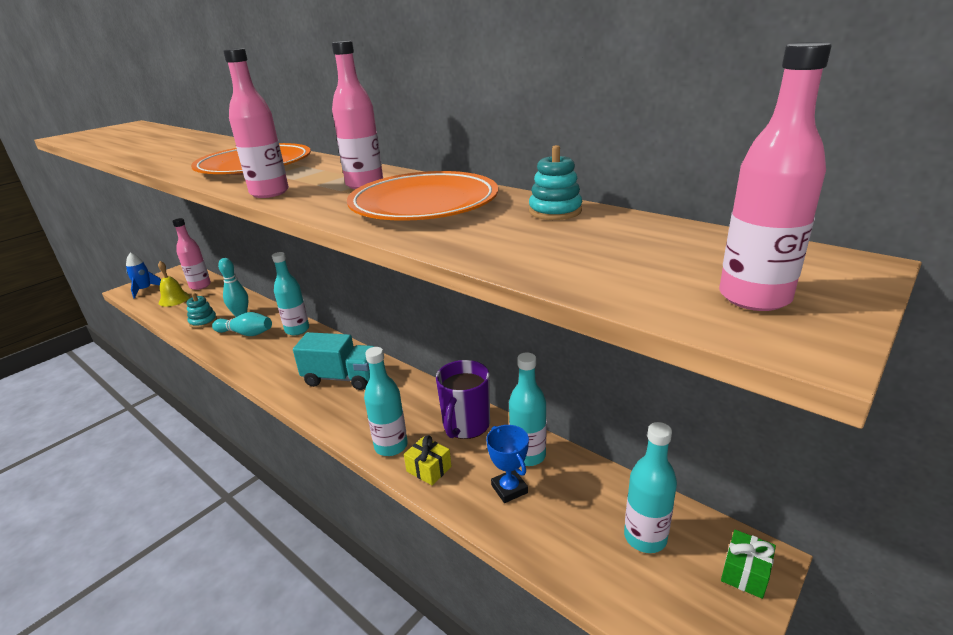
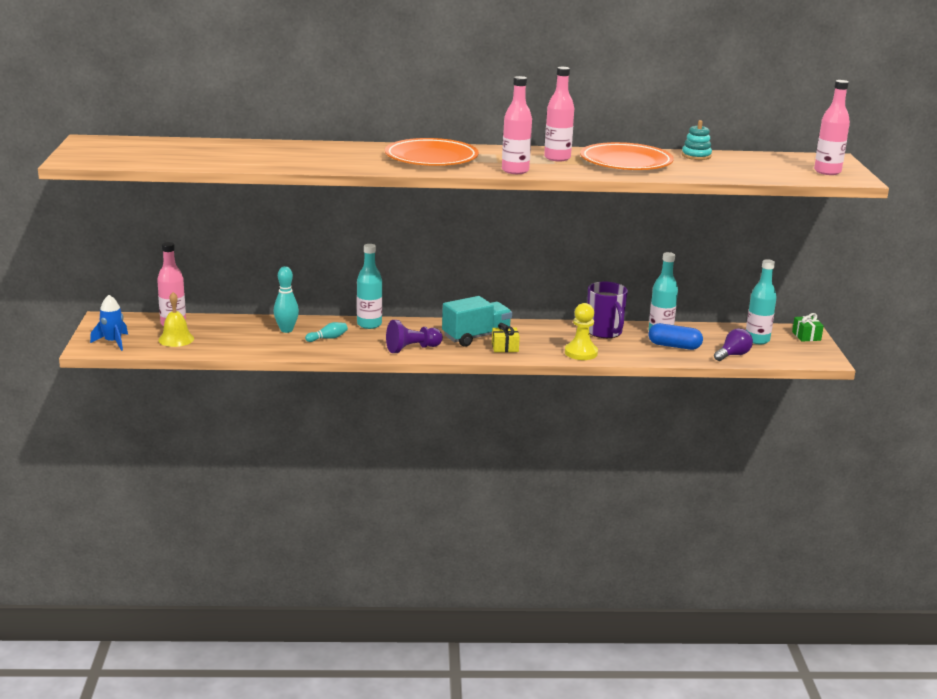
camera: 45 degrees left, 5 degrees down
turquoise stacking toy [186,293,217,328] -> none
turquoise bowling pin [212,312,272,336] -> turquoise bowling pin [305,322,348,342], size x0.63
turquoise bottle [364,347,408,456] -> yellow pawn [565,303,598,360]
yellow gift [404,435,452,485] -> yellow gift moved to [492,323,520,352]
blue trophy [486,425,529,503] -> blue capsule [649,323,703,350]
none -> purple pawn [386,320,443,353]
none -> purple light bulb [714,328,753,361]

